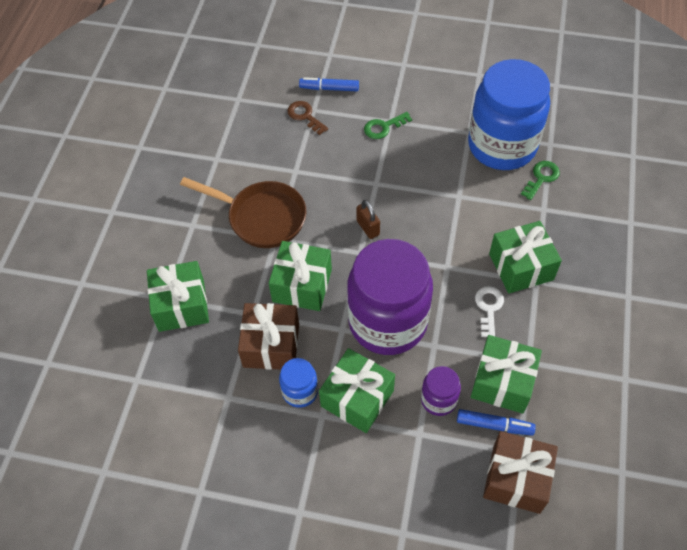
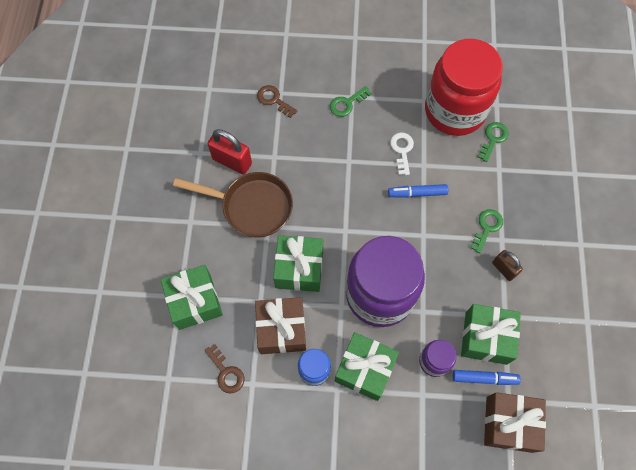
camera: 10 degrees left, 10 degrees up
blue marker [299,77,359,91] -> blue marker moved to [388,184,448,198]
brown padlock [356,200,380,239] -> brown padlock moved to [492,250,523,281]
blue jar [468,59,550,170] -> red jar [425,39,503,136]
white key [475,286,504,337] -> white key moved to [390,133,414,175]
green gift [489,221,562,293] -> green key [470,209,503,253]
none -> brown key [205,344,244,394]
none -> red padlock [208,129,252,174]

